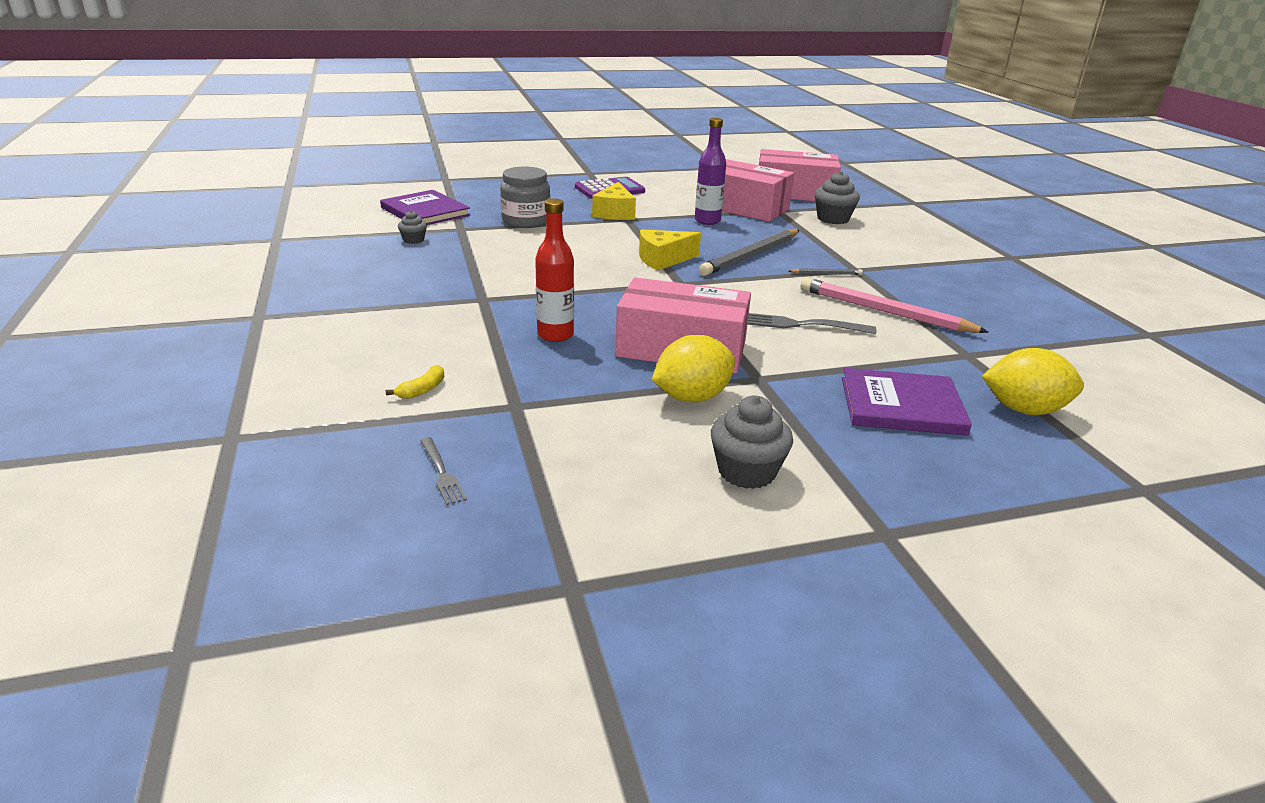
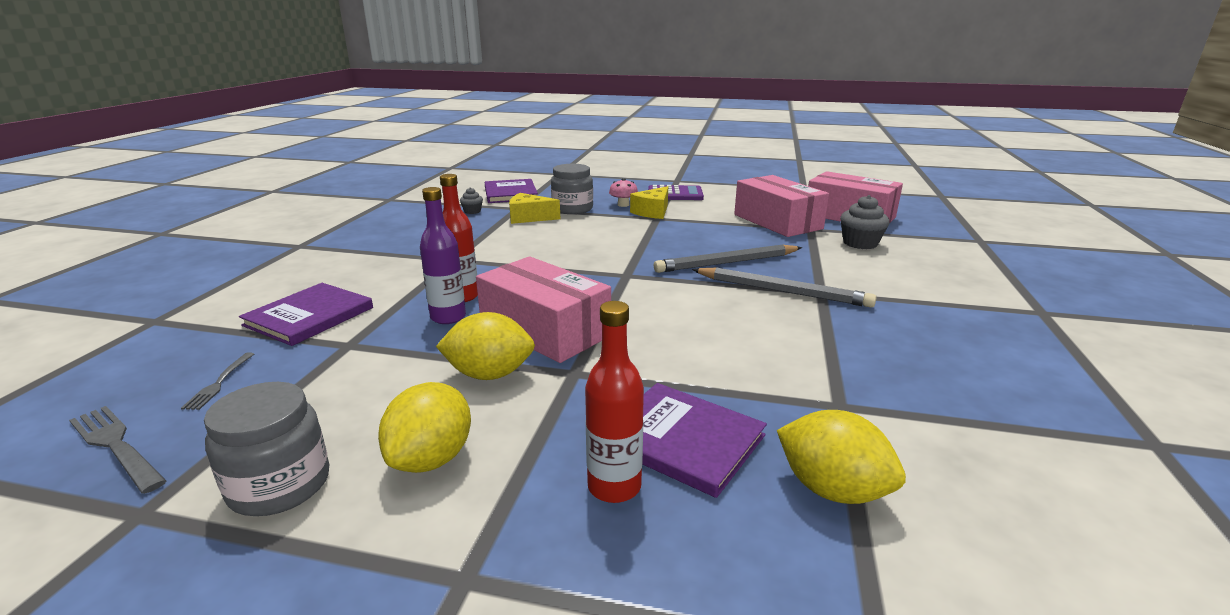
camera: 30 degrees right, 5 degrees down
yellow banana [386,365,444,399] -> purple book [239,283,373,346]
yellow cheese [639,230,701,271] -> yellow cheese moved to [509,193,560,224]
purple bottle [695,118,726,225] -> purple bottle moved to [420,187,466,324]
grey cupcake [711,395,793,489] -> yellow lemon [378,382,471,473]
grey fork [747,313,876,334] -> grey fork moved to [69,406,166,494]
grey pencil [789,269,863,275] -> grey pencil [692,268,877,308], size x2.28
pink pencil [801,278,989,333] -> none
none -> grey jar [204,382,330,516]
none -> red bottle [585,301,644,503]
none -> pink mushroom [609,178,638,207]

